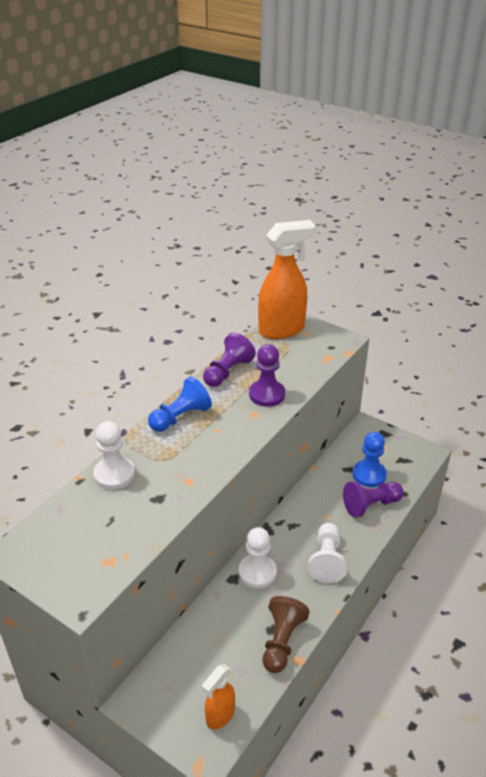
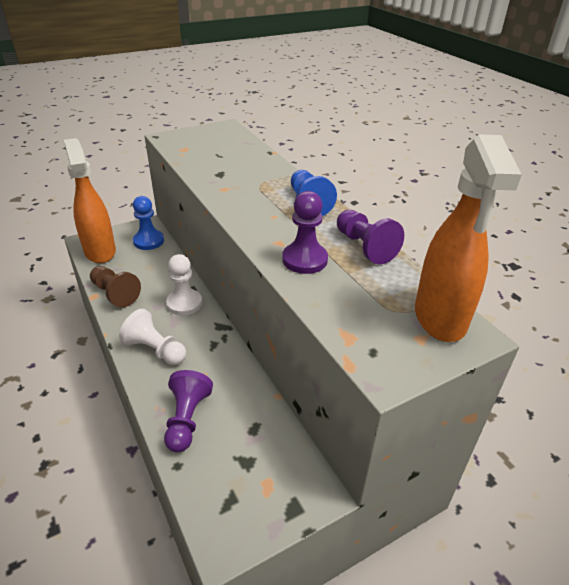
camera: 115 degrees right, 0 degrees up
white pawn [93,421,135,490] -> none
orange spray bottle [202,664,235,729] -> orange spray bottle [64,138,116,263], size x1.92
blue pawn [353,432,387,487] -> blue pawn moved to [133,196,164,250]

